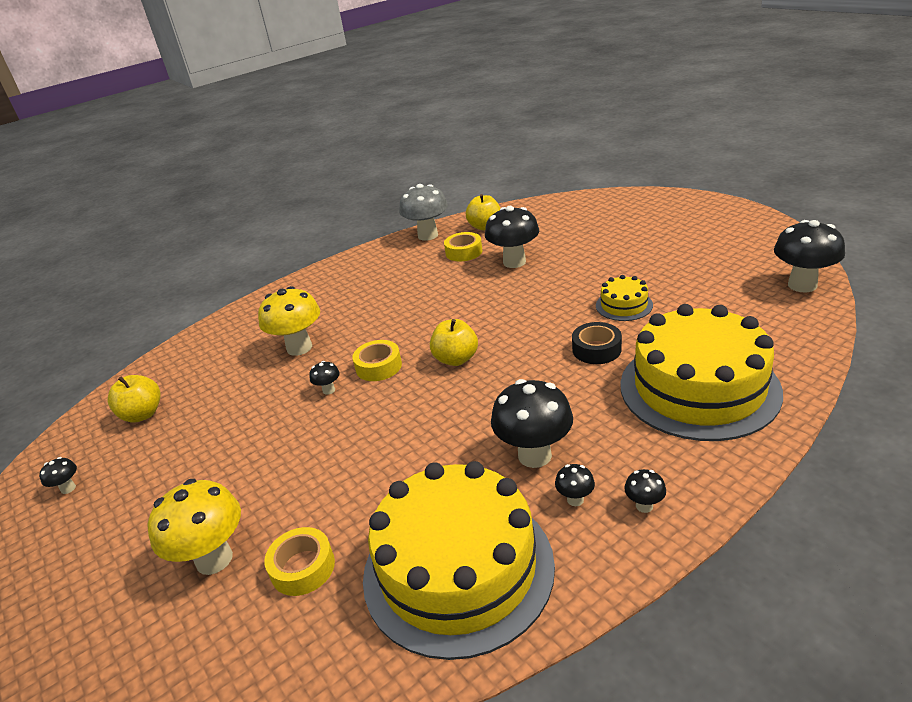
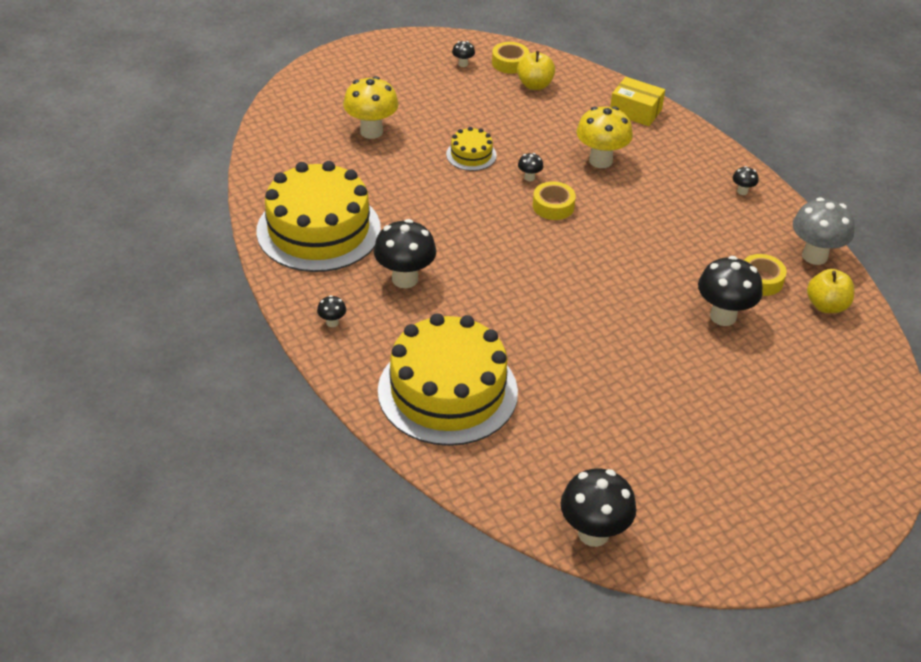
camera: 90 degrees right, 10 degrees up
yellow tape [264,527,335,596] -> yellow tape moved to [492,42,529,74]
yellow apple [430,319,478,366] -> none
black mushroom [555,464,595,506] -> black mushroom moved to [733,166,759,195]
black tape [572,322,622,364] -> none
yellow cake [596,275,653,321] -> yellow cake moved to [446,127,497,171]
none -> yellow box [610,77,665,126]

